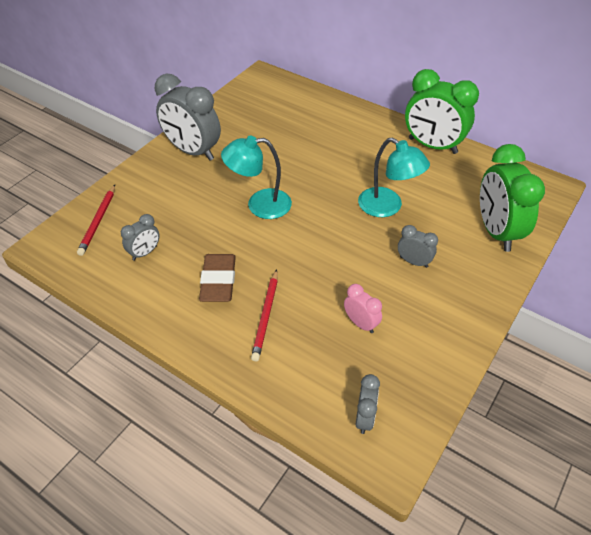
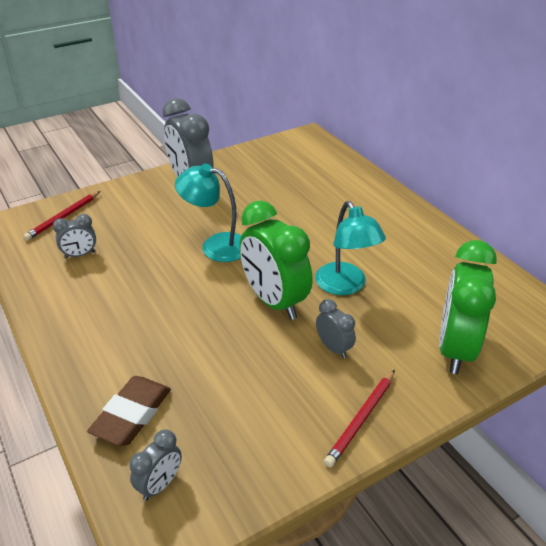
camera: 25 degrees right, 10 degrees down
brown eraser [199,254,236,302] -> brown eraser moved to [87,376,171,446]
red pencil [251,269,278,361] -> red pencil moved to [324,370,395,467]
pink clock [344,284,382,333] -> none
green clock [405,69,479,154] -> green clock moved to [239,201,313,320]

